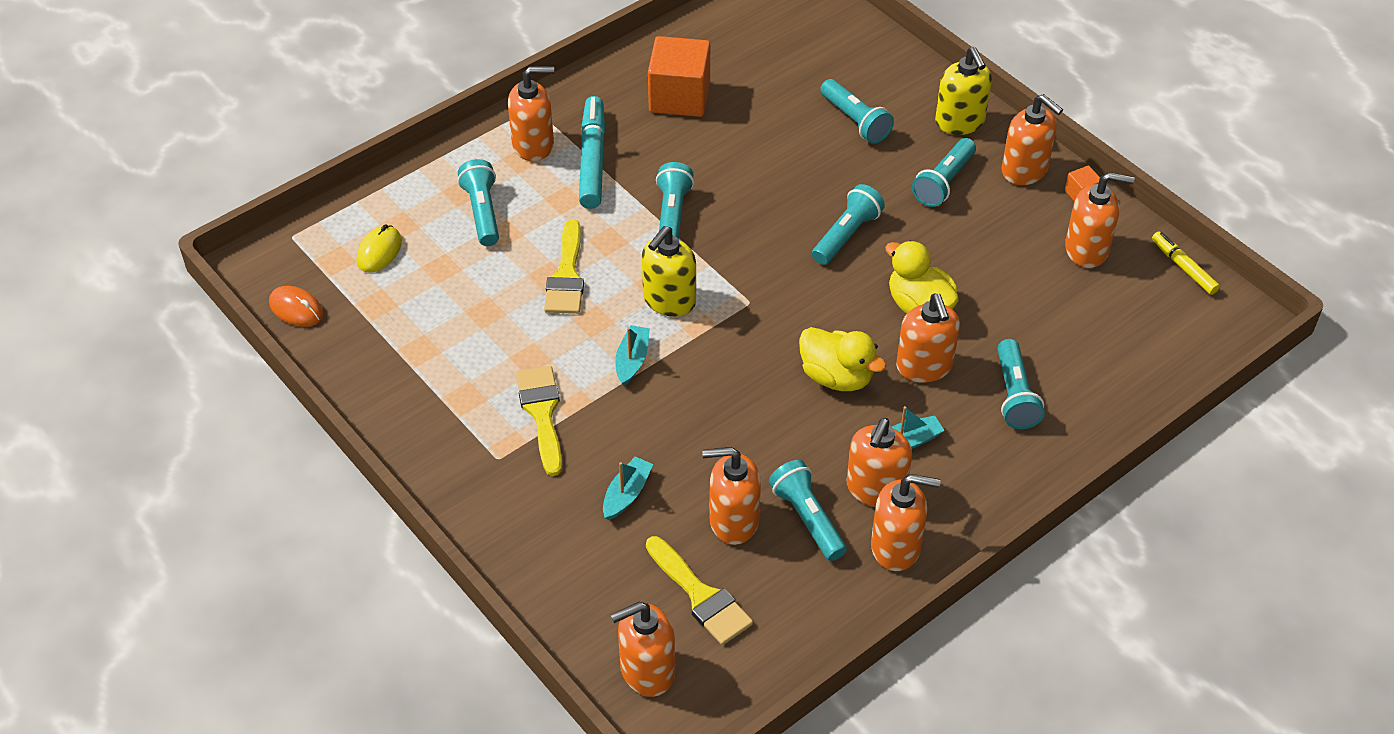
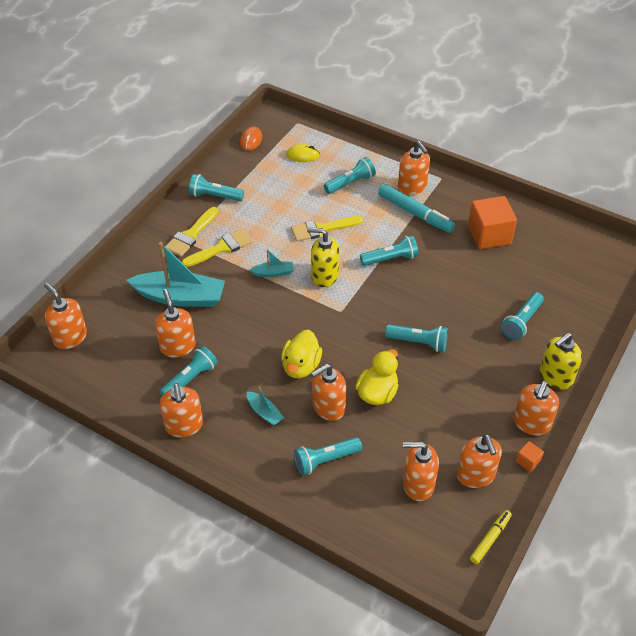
camera: 70 degrees right, 0 degrees up
turquoise marker [579,96,605,209] -> turquoise marker turned 60 degrees clockwise [378,184,455,233]
turquoise boat [603,457,653,520] -> turquoise boat [127,242,225,307], size x2.18
yellow brush [646,536,753,645] -> yellow brush moved to [165,207,218,257]
orange soap dispenser [847,418,912,507] -> orange soap dispenser moved to [403,442,439,501]
turquoise flashlight [912,138,976,207] -> turquoise flashlight moved to [189,174,244,201]

